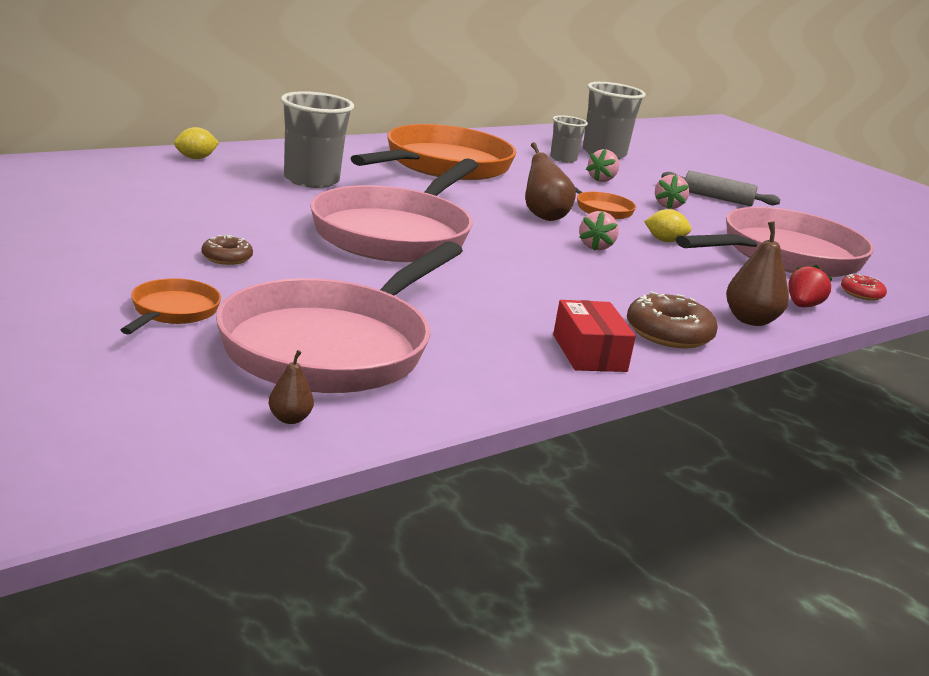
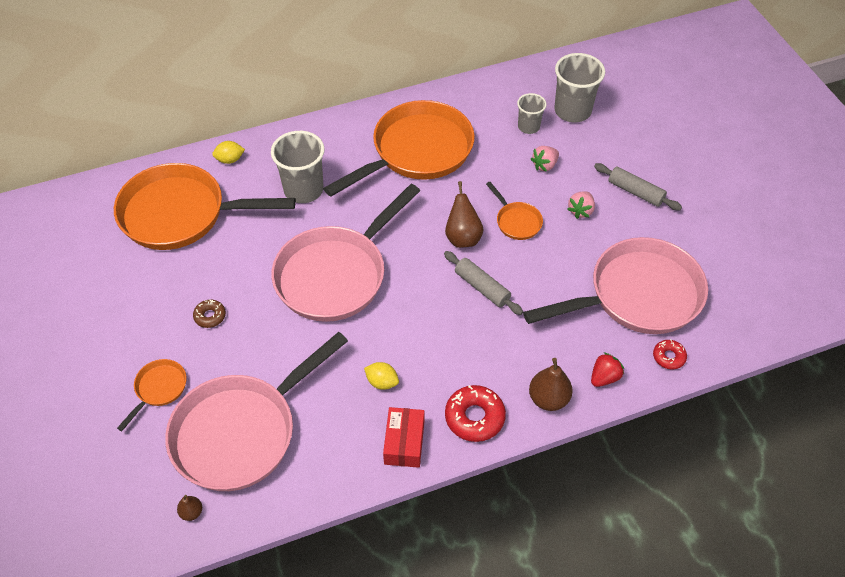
camera: 20 degrees right, 30 degrees up
pink strawberry [579,211,619,251] -> grey rolling pin [444,251,523,315]
brown donut [627,291,718,349] -> red donut [445,385,506,442]
yellow lemon [644,209,691,242] -> yellow lemon moved to [364,362,399,390]
none -> orange pan [114,163,296,250]

